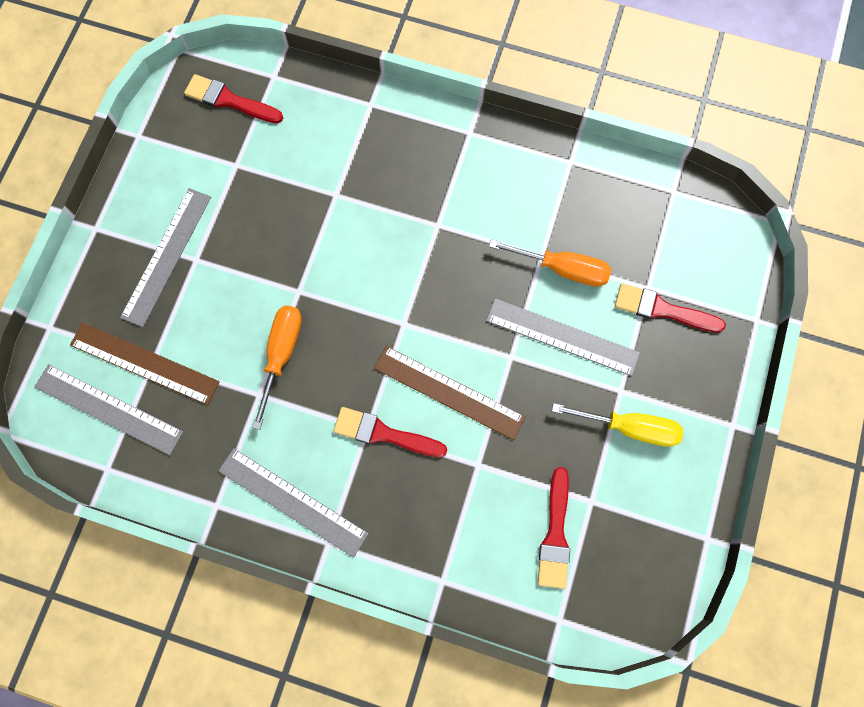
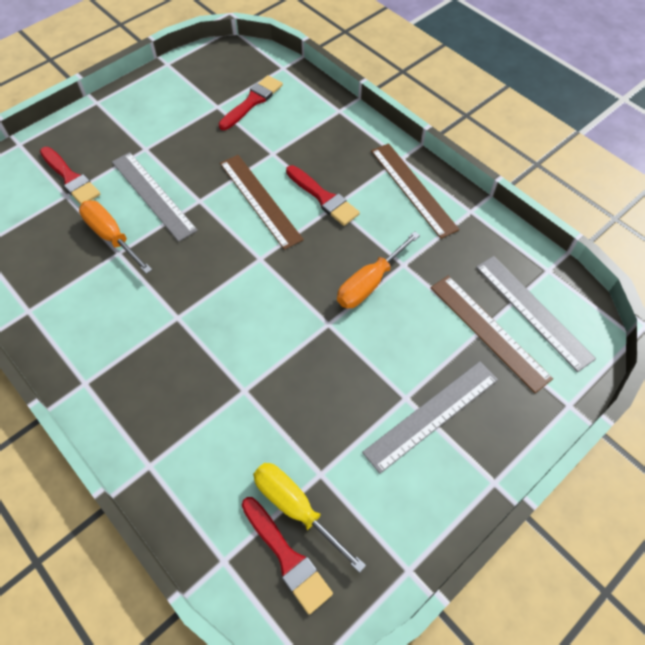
camera: 150 degrees left, 15 degrees down
grey ruler [218,448,369,558] -> brown ruler [371,143,460,239]
yellow screwdriver [552,403,683,447] -> yellow screwdriver moved to [253,463,366,573]

